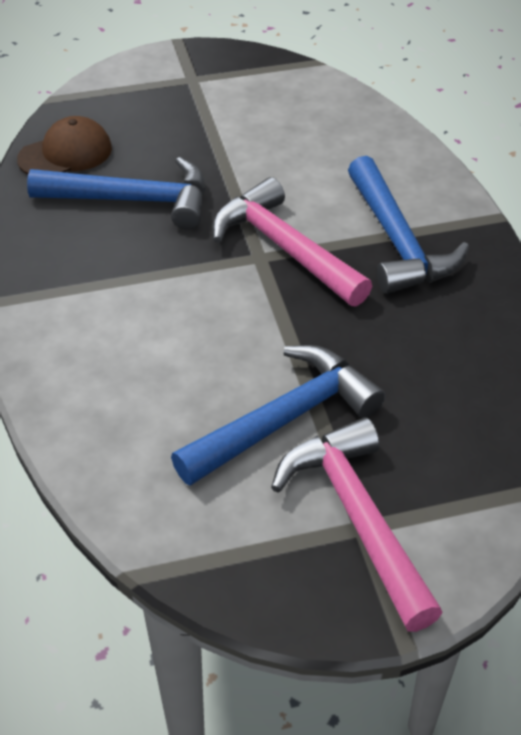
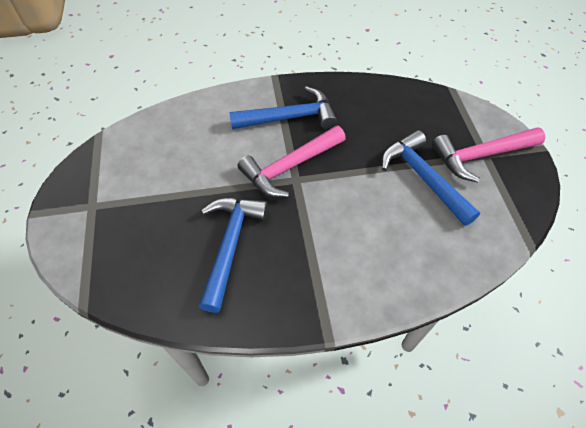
camera: 85 degrees left, 10 degrees up
brown cap [17,116,112,175] -> none

